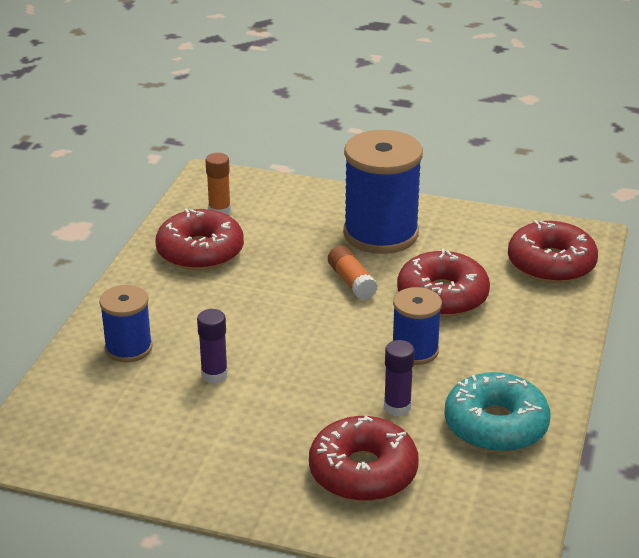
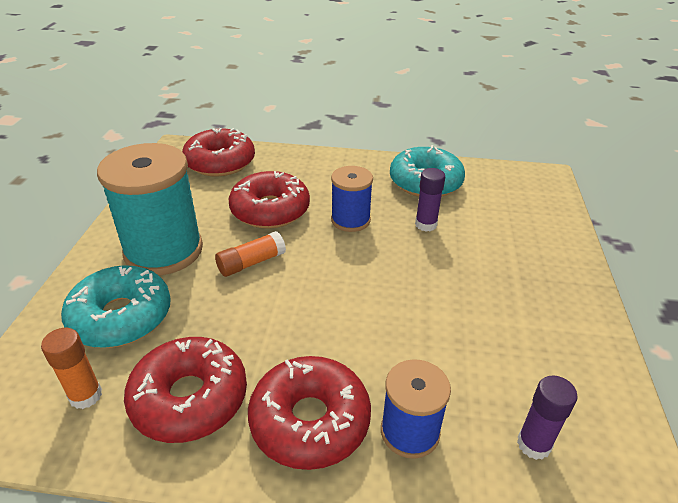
camera: 100 degrees left, 5 degrees up
purple glue stick [197,309,228,383] -> purple glue stick moved to [517,375,578,460]
red donut [309,416,419,502] -> red donut moved to [248,356,371,470]
blue spool [343,130,423,254] -> turquoise spool [97,143,203,275]
none -> turquoise donut [61,265,171,348]

